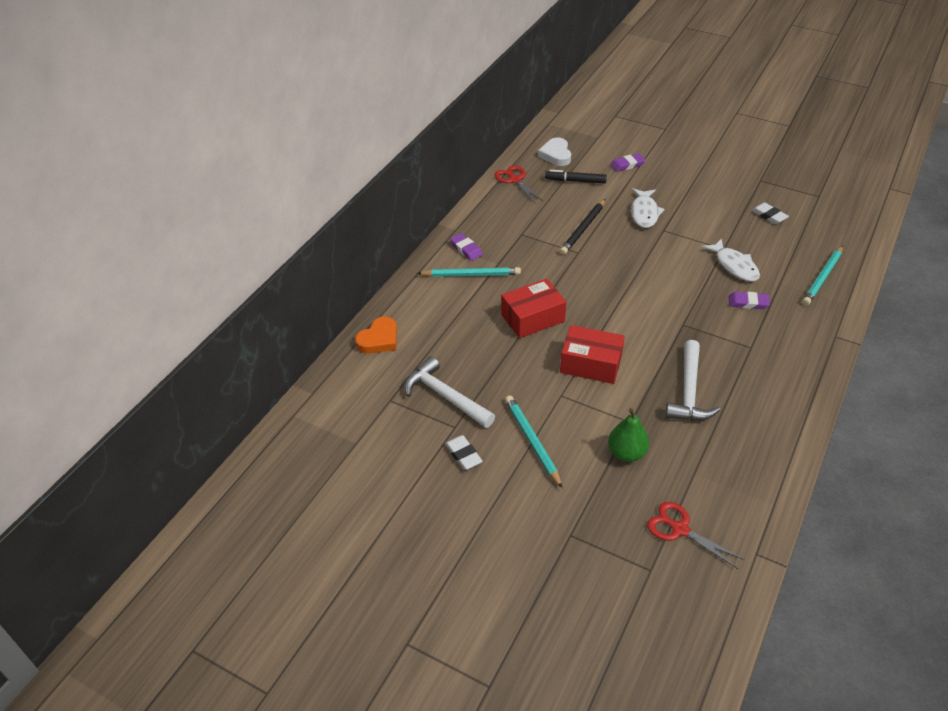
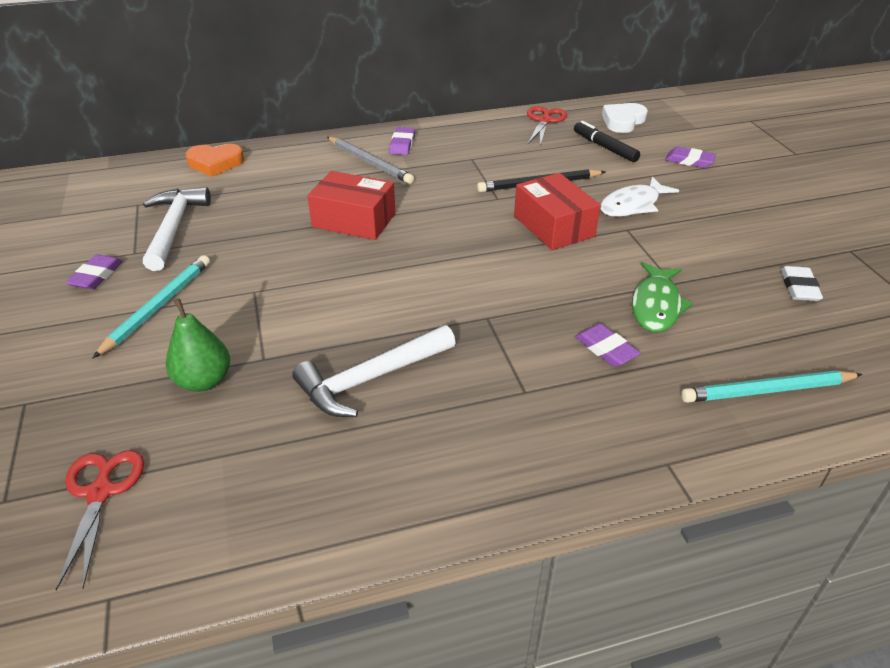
camera: 45 degrees right, 5 degrees down
turquoise pencil [417,267,521,277] -> grey pencil [327,137,414,184]
white eraser [445,435,483,470] -> purple eraser [66,255,123,290]
red box [560,325,625,384] -> red box moved to [514,173,601,250]
white fish [701,238,760,281] -> green fish [632,262,693,332]

